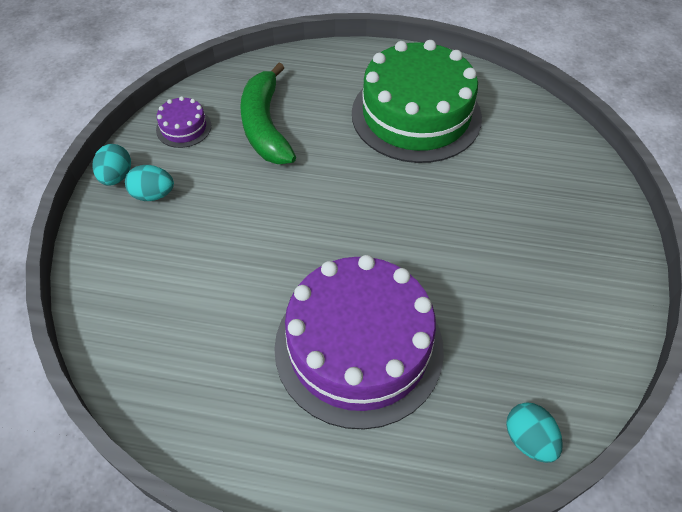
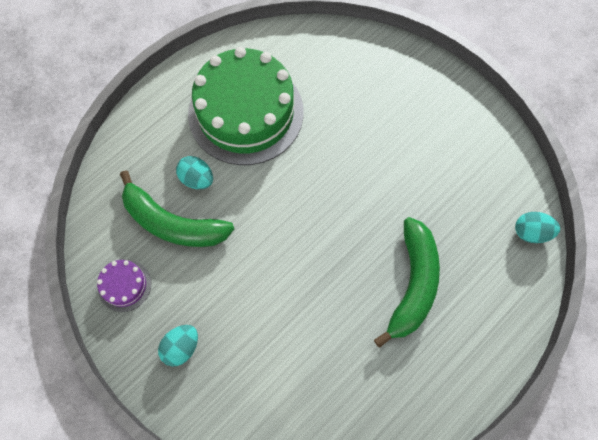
camera: 55 degrees left, 15 degrees up
turquoise egg [93,144,131,186] -> turquoise egg moved to [176,156,213,189]
purple cake [274,255,444,430] -> green banana [374,217,440,348]

